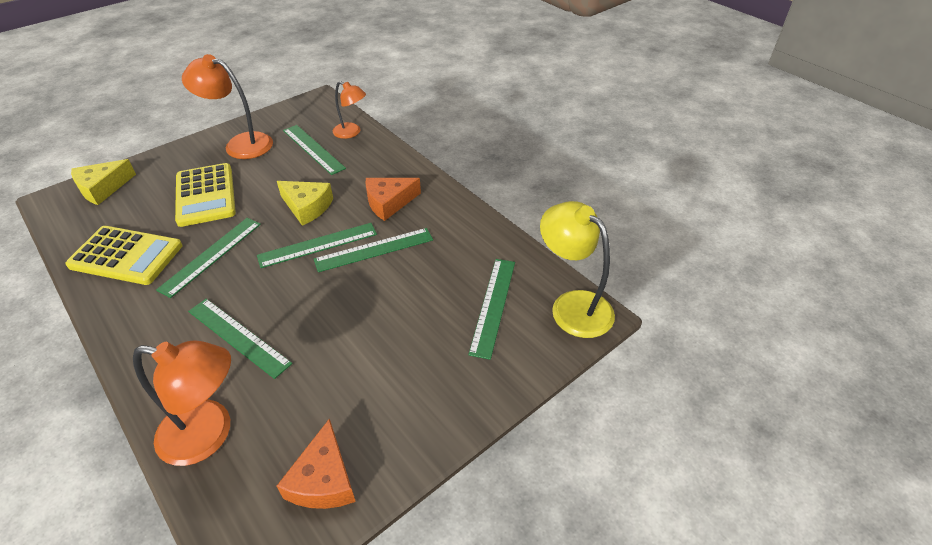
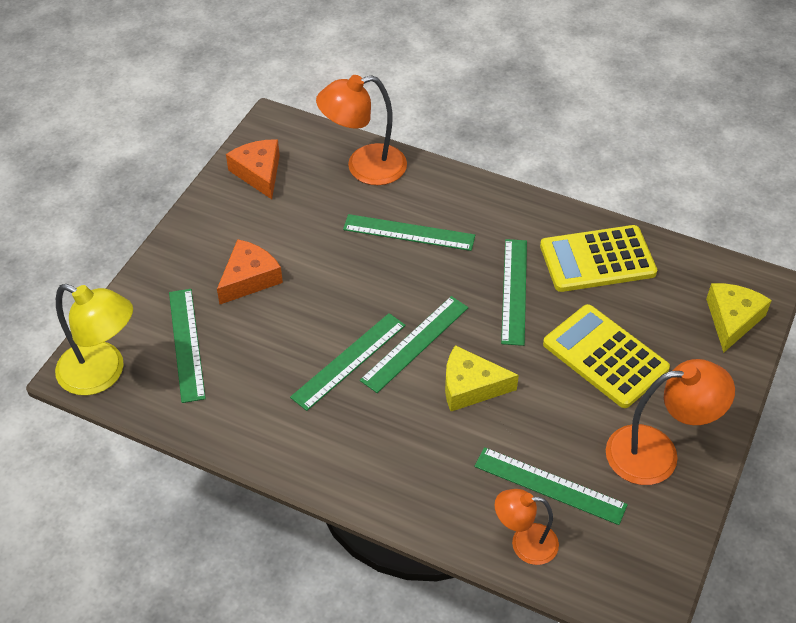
camera: 155 degrees right, 5 degrees up
orange cheese [366,178,421,221] -> orange cheese moved to [217,239,283,304]

